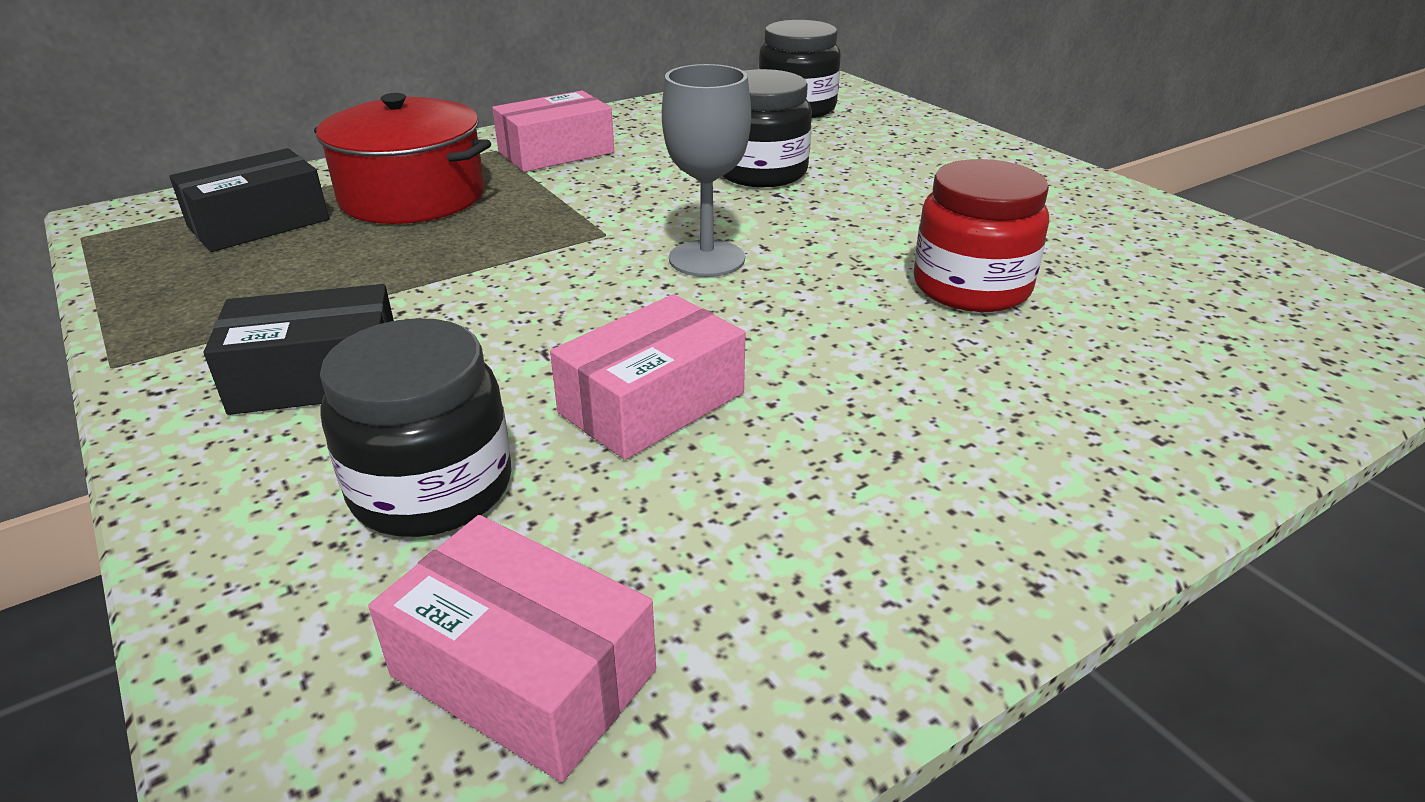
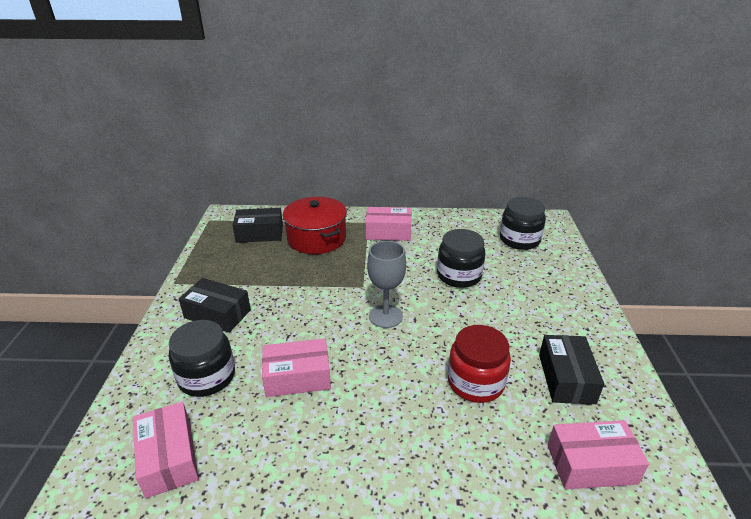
camera: 35 degrees right, 0 degrees up
none -> black box [539,335,604,404]
none -> pink box [547,420,649,490]

